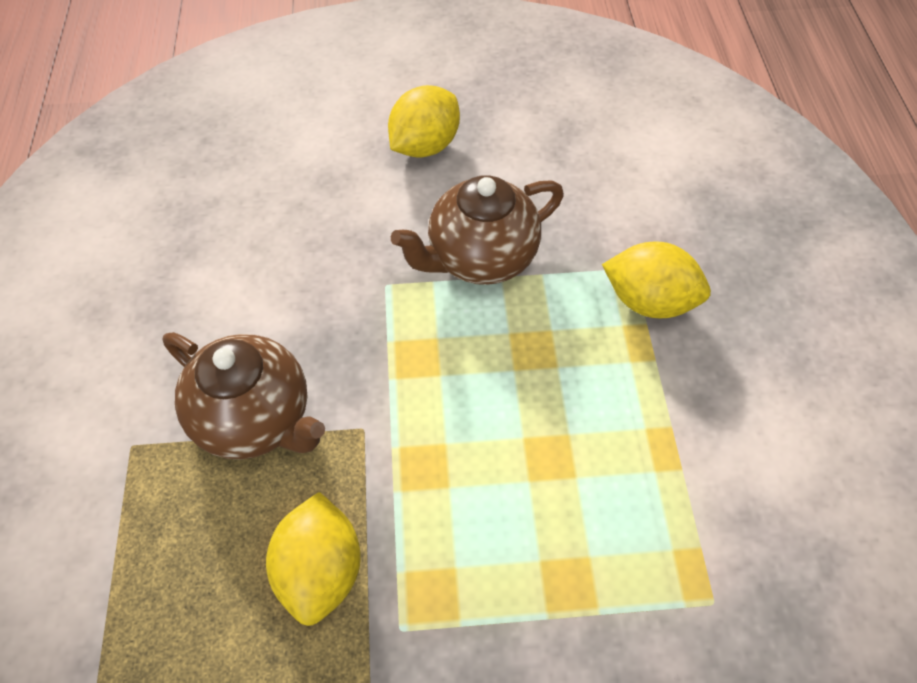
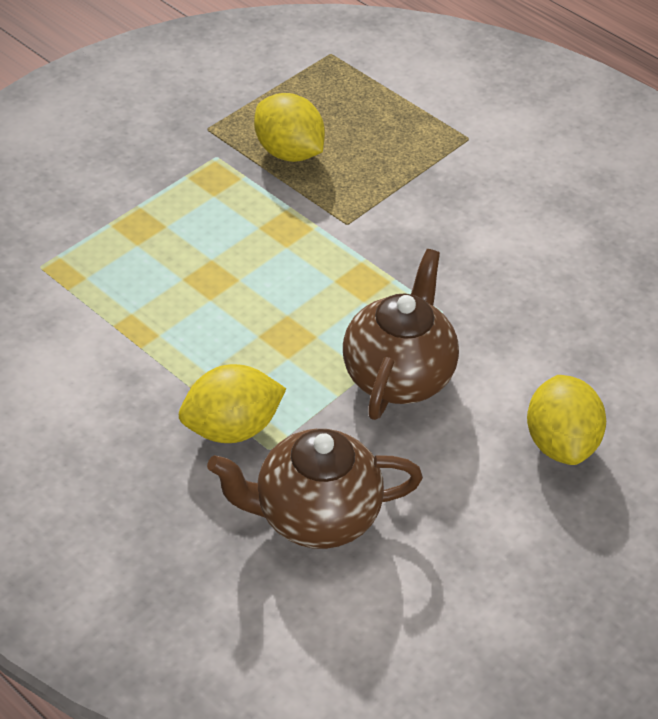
camera: 135 degrees right, 10 degrees down
brown teapot [162,332,325,460] -> brown teapot moved to [207,429,423,549]

